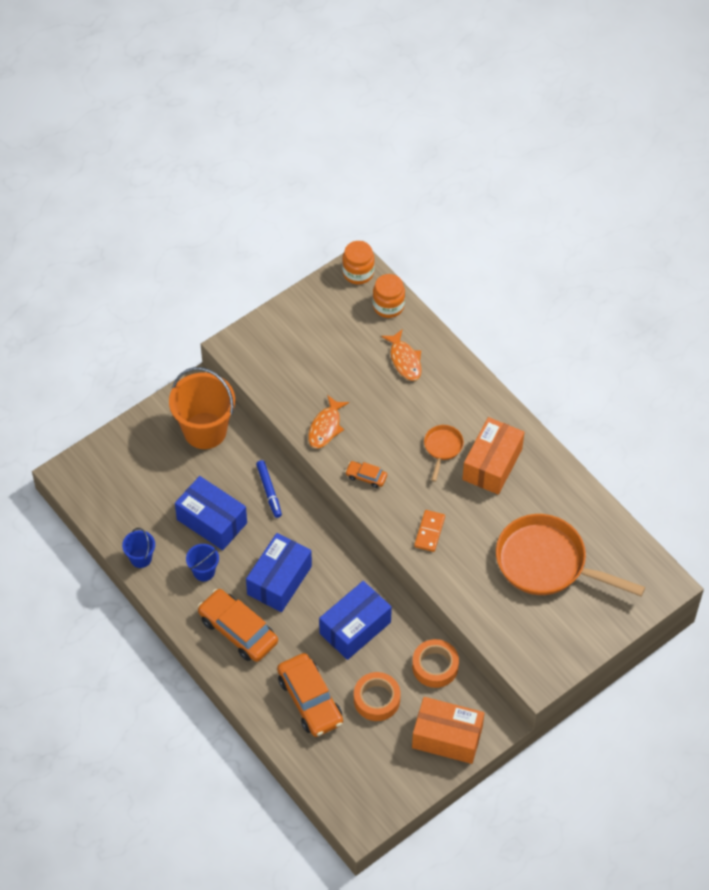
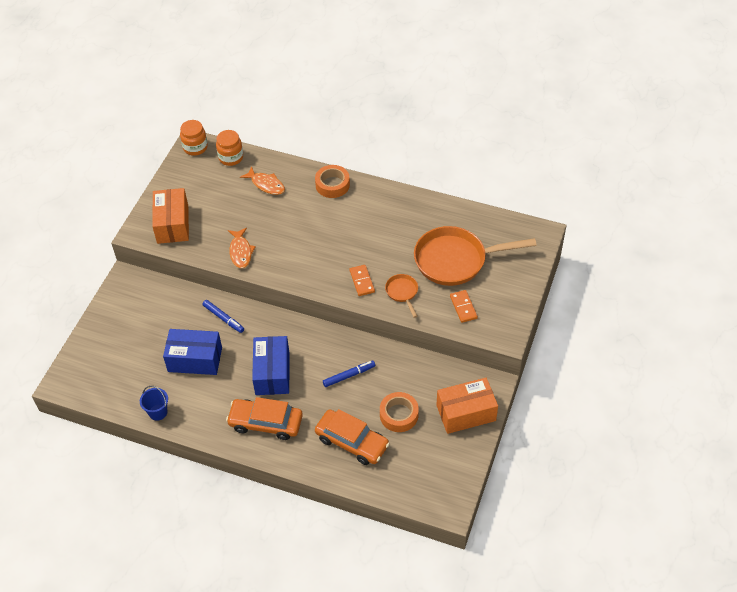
camera: 30 degrees left, 5 degrees down
orange bucket [169,367,235,449] -> none
blue bucket [186,544,219,581] -> none
blue box [319,581,392,660] -> blue marker [323,361,375,387]
orange car [345,461,387,488] -> none
orange tape [412,639,459,688] -> orange tape moved to [315,165,350,198]
orange pan [424,425,464,482] -> orange pan moved to [385,274,418,318]
orange box [462,417,524,495] -> orange box moved to [152,188,189,244]
none -> orange domino [450,290,478,323]

